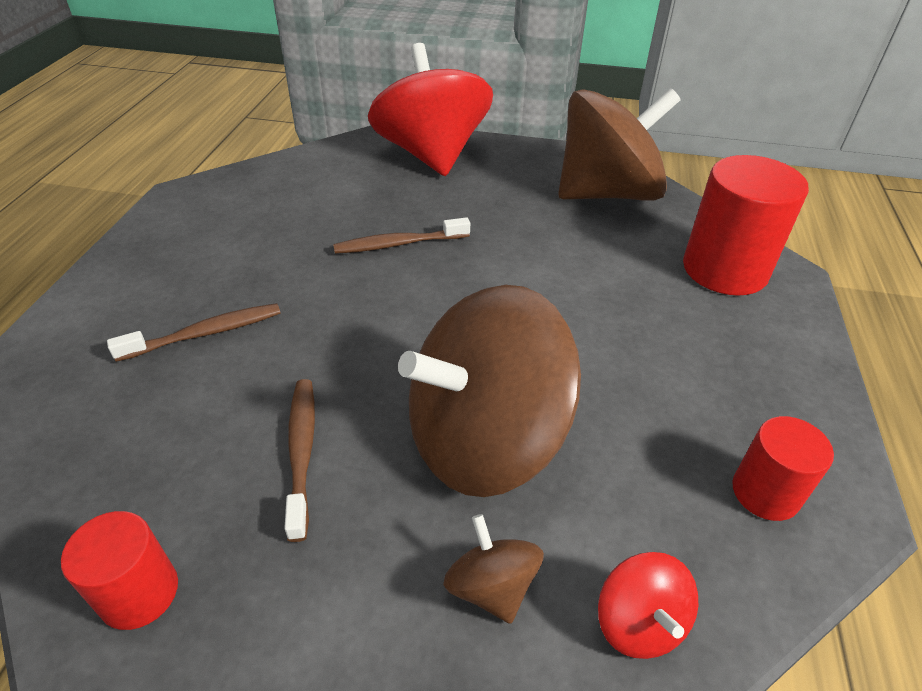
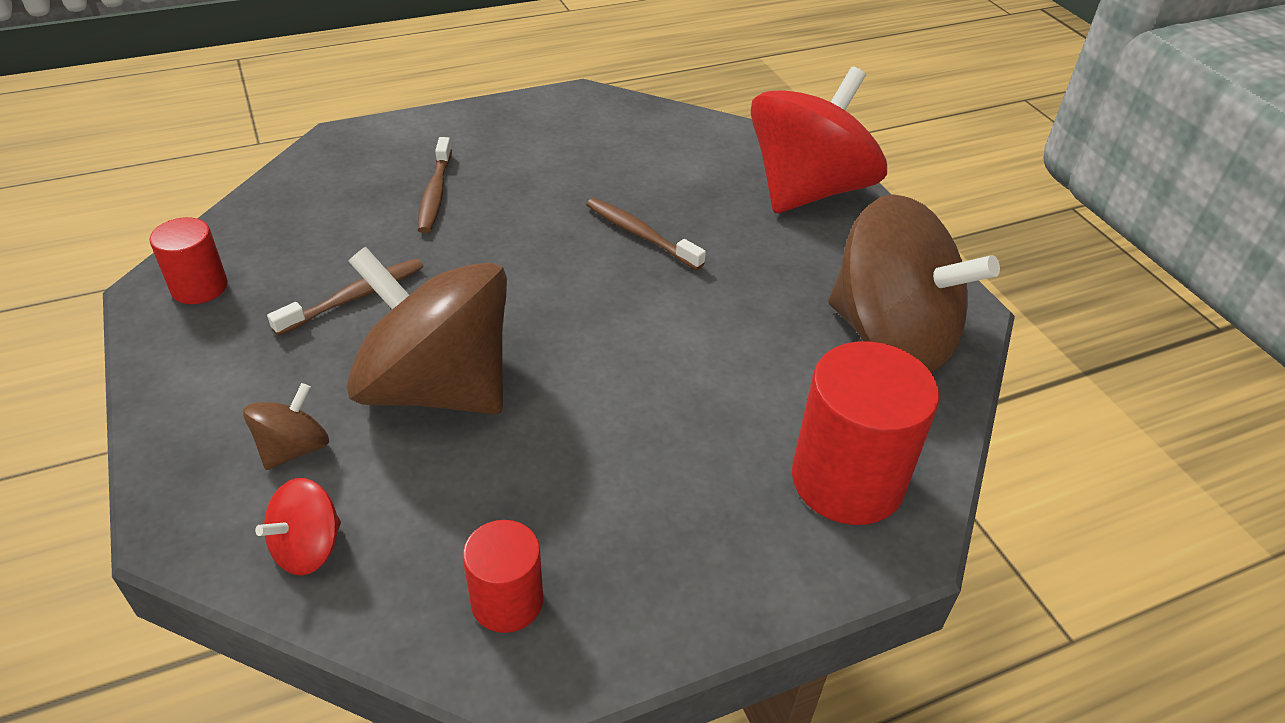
camera: 55 degrees right, 0 degrees up
brown toothbrush [107,303,281,362] -> brown toothbrush turned 60 degrees clockwise [418,137,452,233]

